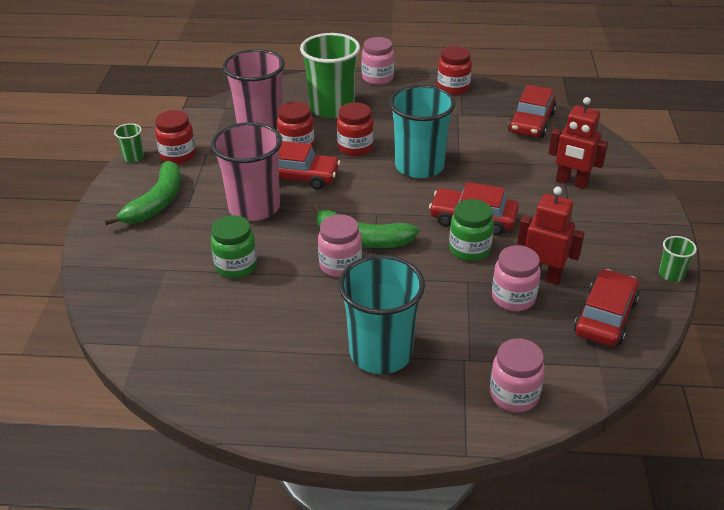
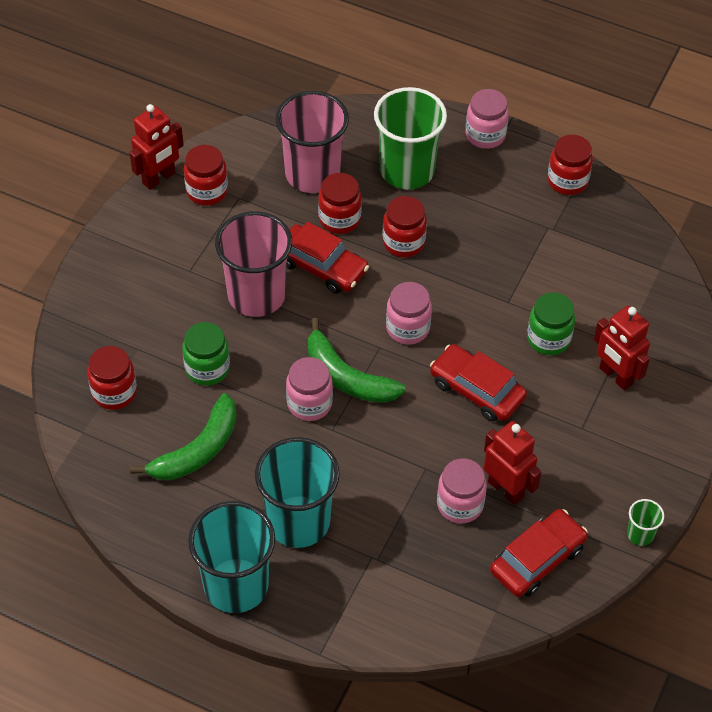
camera: 20 degrees right, 15 degrees up
green banana [104,161,181,225] -> green banana moved to [130,393,237,480]
green cup [114,123,144,162] -> red robot [130,104,184,190]
turquoise cup [389,85,456,178] -> turquoise cup moved to [188,501,275,613]
green jar [449,199,494,261] -> green jar moved to [527,293,575,355]
pink jar [490,338,545,412] -> pink jar moved to [386,282,432,345]
red car [508,85,556,138] -> none
none -> red jar [87,346,137,410]

